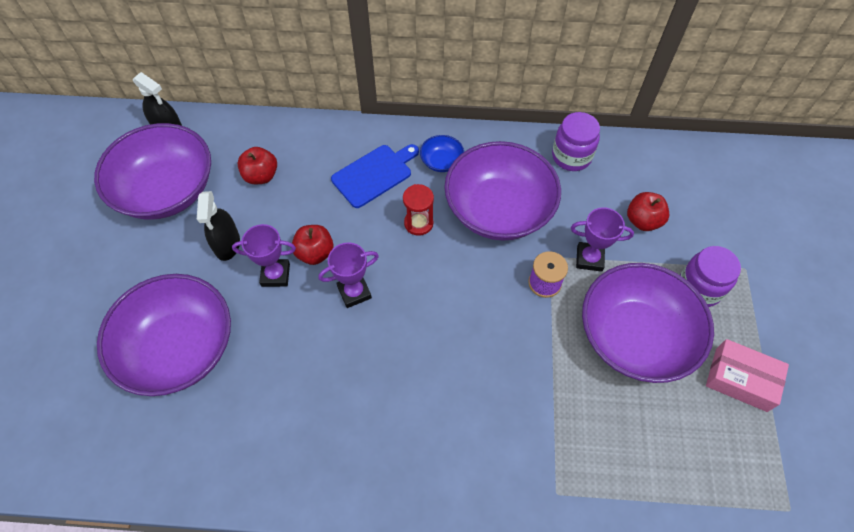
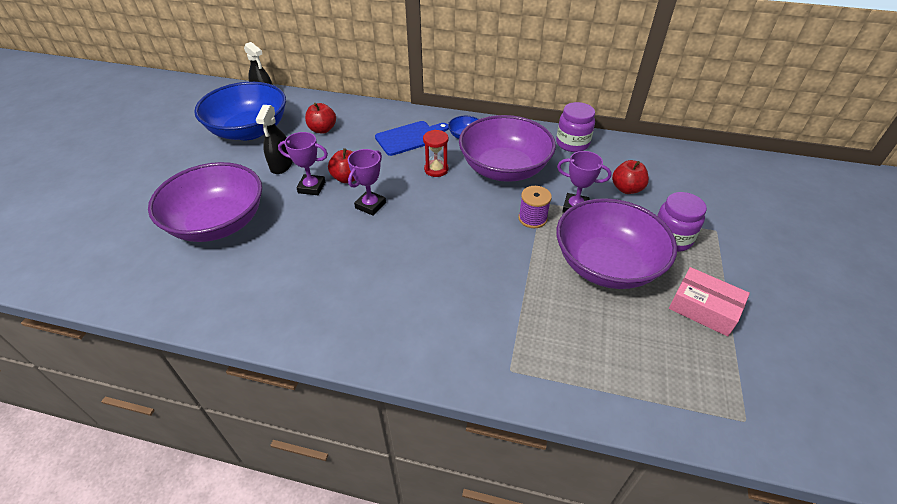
camera: 10 degrees right, 15 degrees down
purple bowl [94,123,211,219] -> blue bowl [194,82,286,140]
purple trophy [318,242,379,308] -> purple trophy turned 45 degrees counterclockwise [348,149,386,216]

